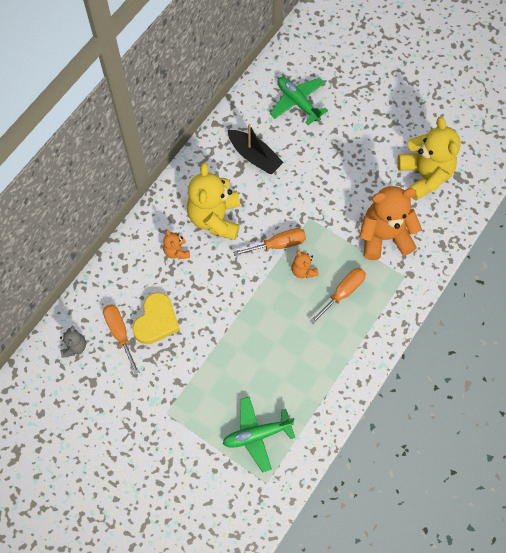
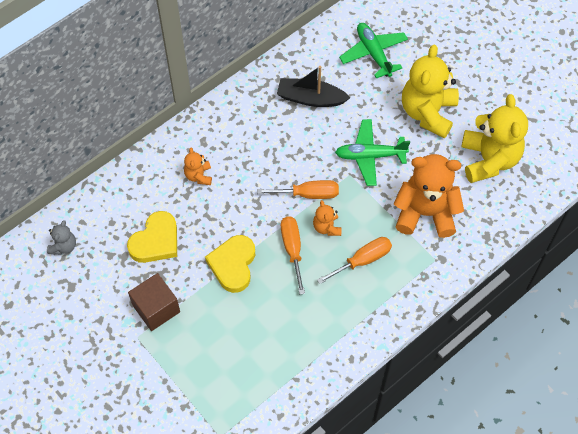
camera: 15 degrees right, 5 degrees down
orange screwdriver [103,304,140,375] -> orange screwdriver moved to [281,216,305,295]
yellow teddy bear [187,163,240,240] -> yellow teddy bear moved to [402,45,459,138]
green plane [223,396,295,472] -> green plane moved to [335,119,410,186]
black boat [228,124,284,174] -> black boat turned 135 degrees clockwise [277,66,350,107]
none -> brown cube [128,273,180,331]
none -> yellow heart [205,235,255,293]

